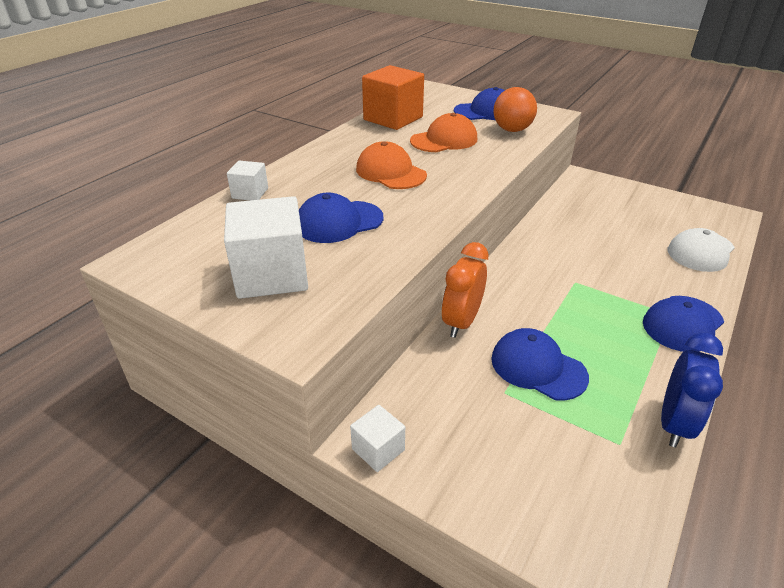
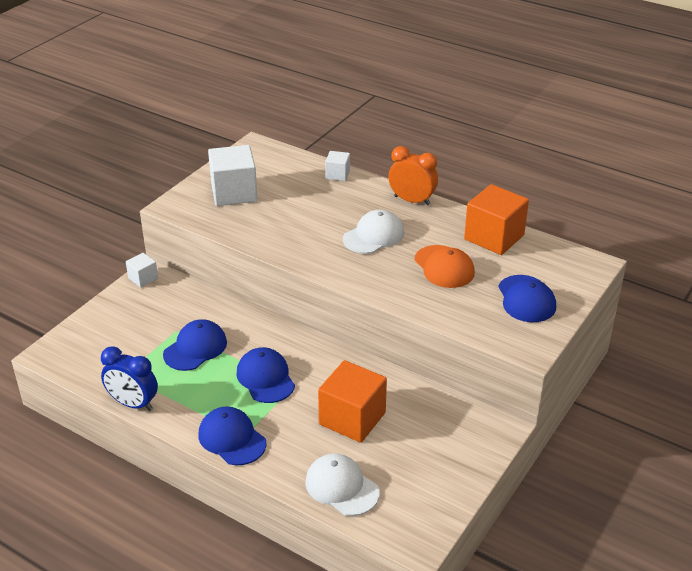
camera: 90 degrees right, 0 degrees up
blue cap [299,193,383,243] -> blue cap moved to [236,347,295,403]
orange cap [356,141,427,189] -> white cap [343,210,404,254]
orange clock [442,242,488,338] -> orange clock moved to [389,146,438,206]
orange ball [494,87,537,132] -> none
none -> orange cube [318,360,387,443]

